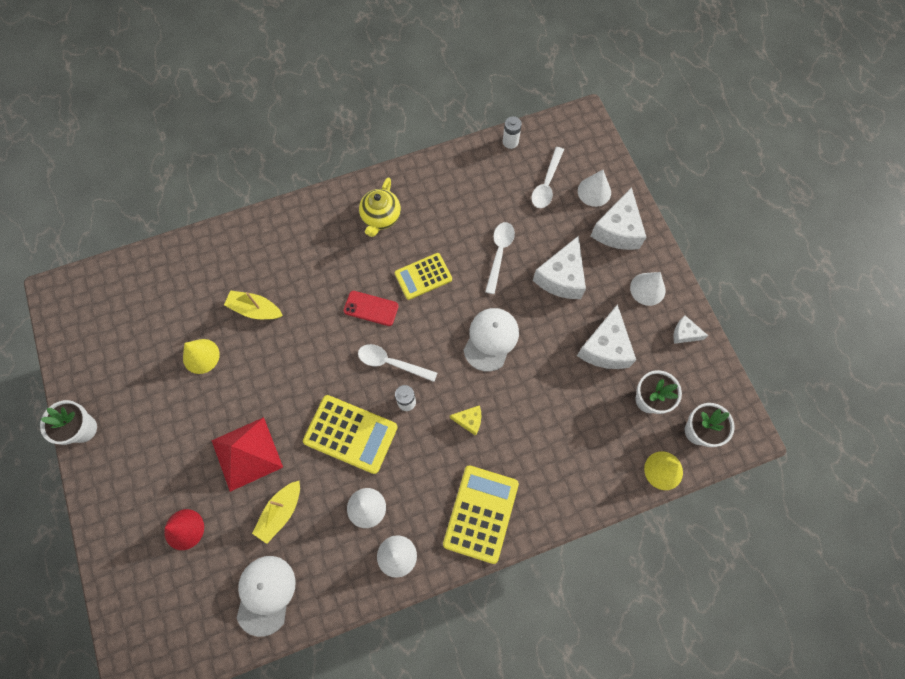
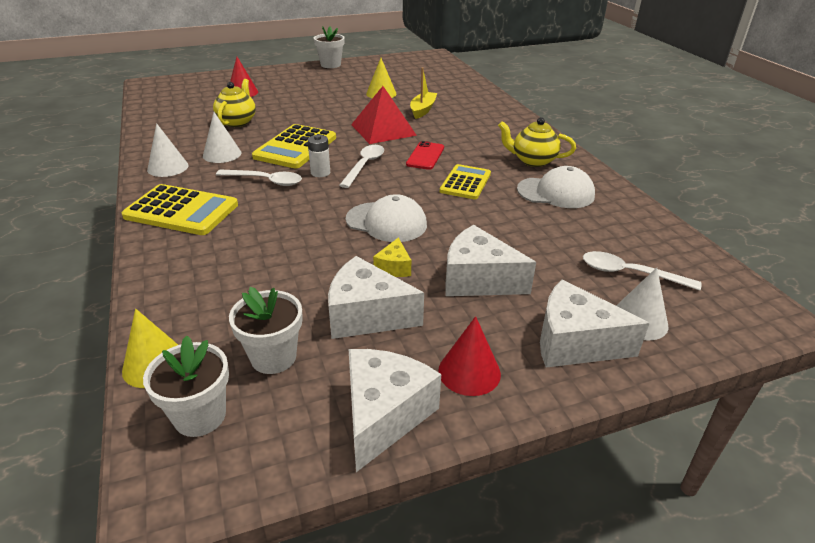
camera: 90 degrees right, 35 degrees down
red pyramid [211,417,283,492] -> red pyramid moved to [351,86,417,144]
white cap [237,556,296,637] -> white cap moved to [517,166,595,208]
yellow boat [252,481,300,544] -> yellow teapot [213,79,256,127]
yellow calculator [395,253,452,300] -> yellow calculator turned 45 degrees clockwise [440,164,491,199]
yellow cheese [450,405,481,436] -> yellow cheese moved to [373,237,411,277]
white spoon [485,222,515,294] -> white spoon moved to [216,169,302,186]
white battery [503,116,522,149] -> none
white cone [630,272,666,306] -> red cone [439,316,501,396]
white cheese [673,315,708,344] -> white cheese [348,349,441,472], size x1.95

